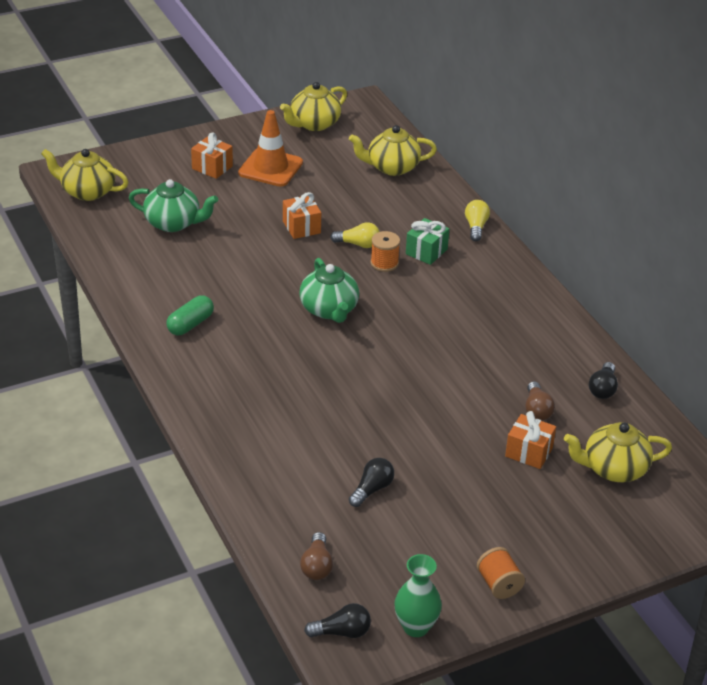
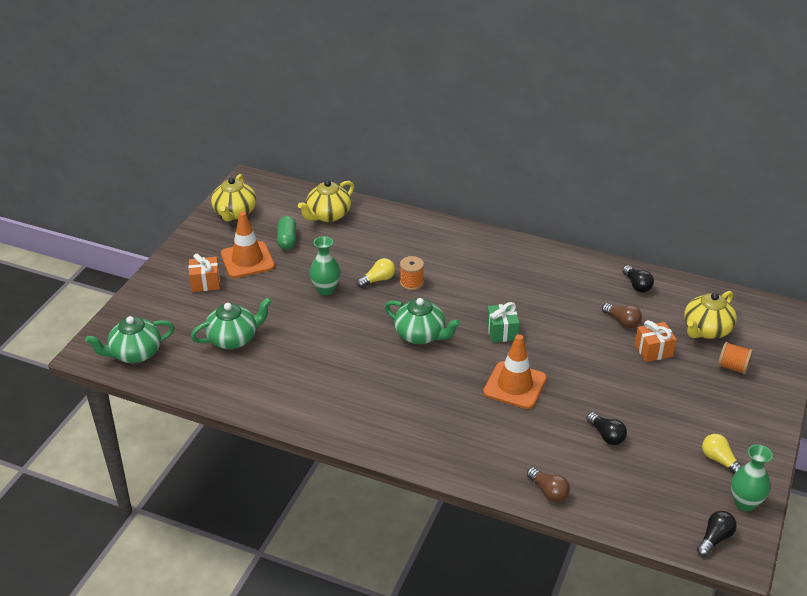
camera: 40 degrees left, 0 degrees up
yellow teapot [41,149,129,201] -> green teapot [85,316,175,363]
green capsule [167,295,214,335] -> green capsule moved to [277,216,296,250]
orange gift [283,192,321,239] -> green vase [310,236,340,295]
brown light bulb [300,532,333,580] -> brown light bulb moved to [527,467,570,502]
black light bulb [349,458,394,507] -> black light bulb turned 150 degrees clockwise [587,412,627,445]
green gift [406,218,449,265] -> green gift moved to [487,302,519,342]
yellow light bulb [465,200,490,241] -> yellow light bulb moved to [702,434,742,474]
orange spool [477,547,525,599] -> orange spool moved to [718,342,753,374]
none -> orange traffic cone [483,334,547,409]

